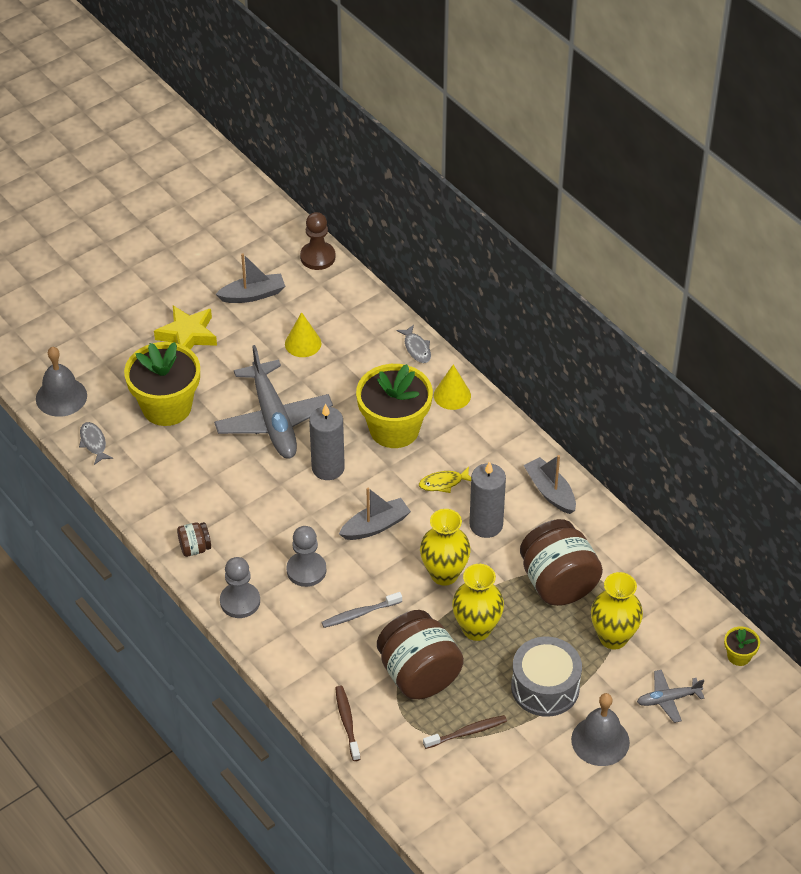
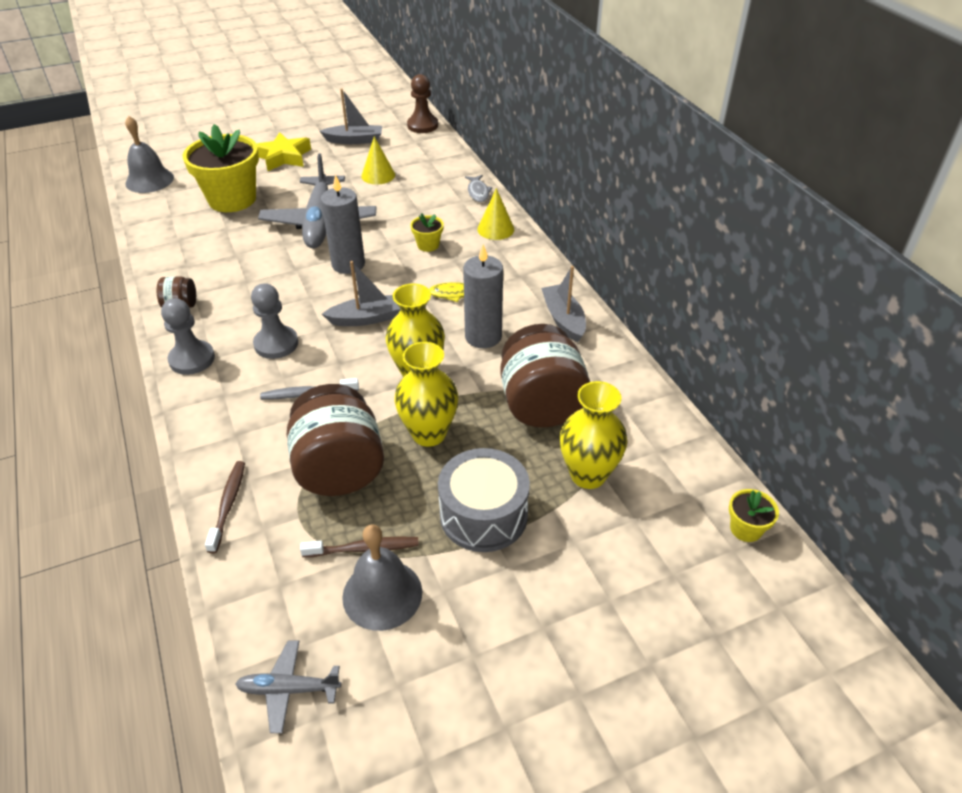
camera: 15 degrees right, 5 degrees down
grey fish [79,422,113,465] -> none
yellow flower pot [356,364,433,448] -> yellow flower pot [410,213,444,252], size x0.43
grey bell [571,693,630,766] -> grey bell moved to [342,524,422,631]
grey plane [637,670,704,723] -> grey plane moved to [235,641,341,733]

